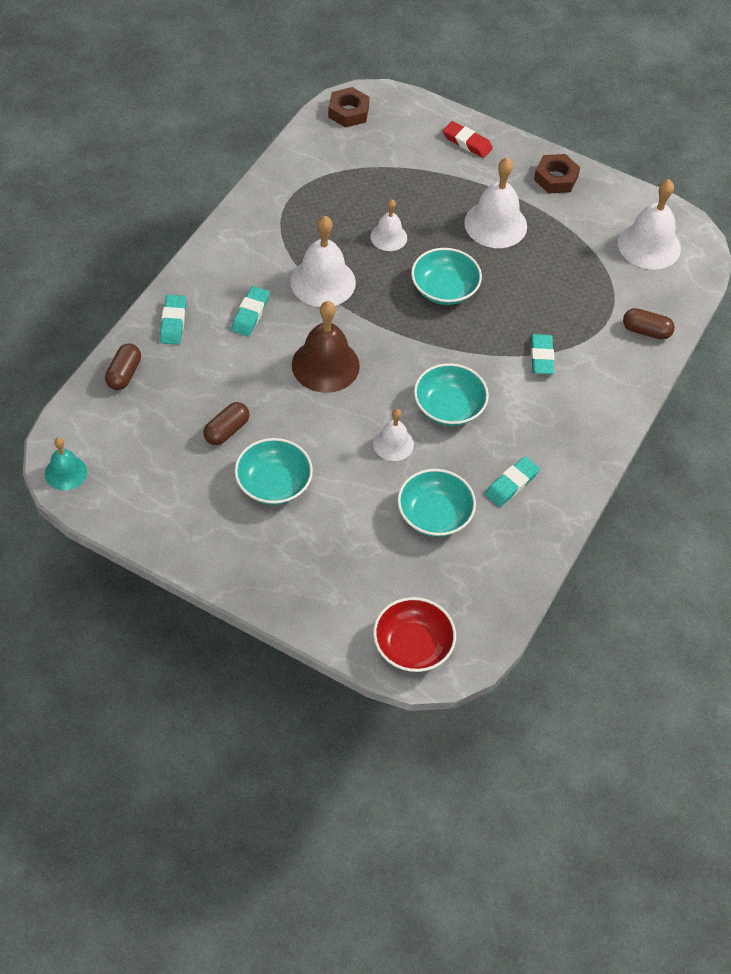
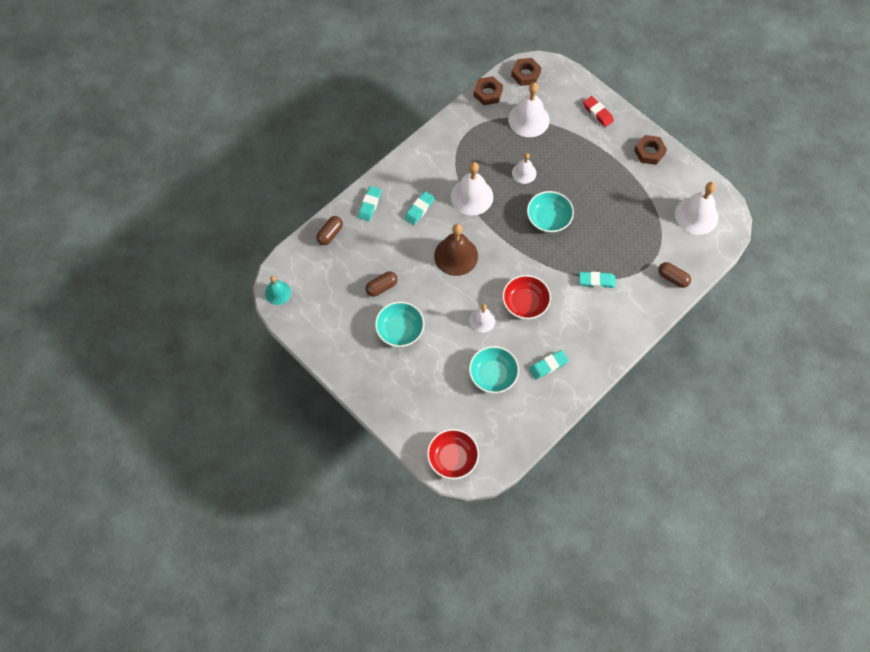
camera: 20 degrees right, 10 degrees up
turquoise bowl [414,363,489,426] -> red bowl [502,275,551,319]
white bell [464,158,527,248] -> white bell moved to [508,82,550,137]
turquoise eraser [531,334,554,374] -> turquoise eraser turned 75 degrees clockwise [579,272,616,288]
none -> brown nut [474,76,503,105]

